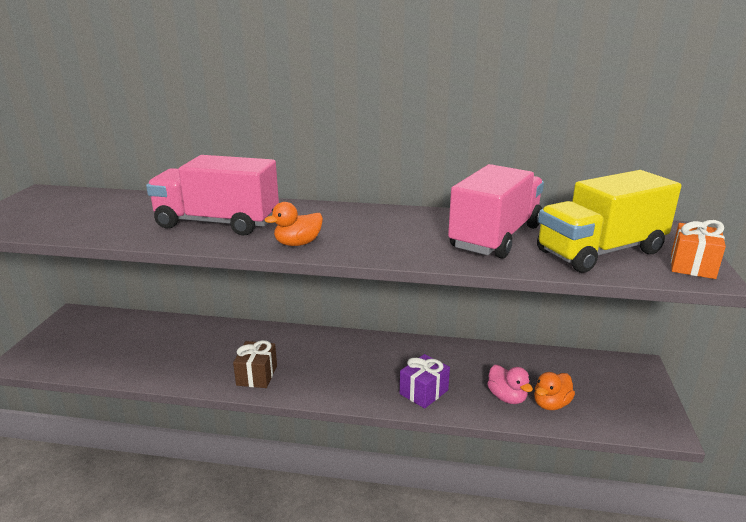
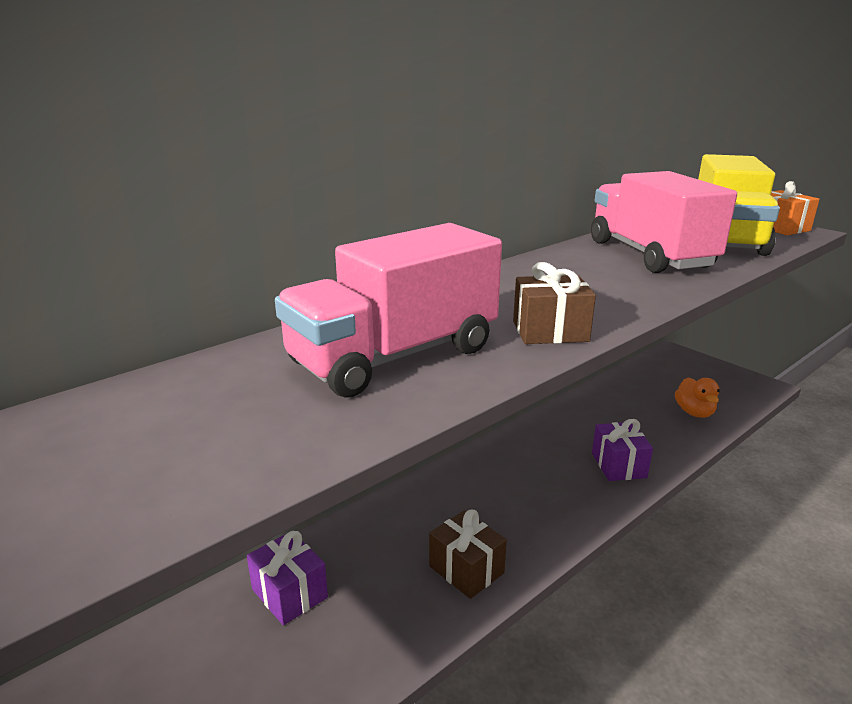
camera: 50 degrees left, 0 degrees up
orange duck [264,202,323,246] -> brown gift [513,262,596,344]
pink duck [487,365,533,404] -> none
none -> purple gift [247,531,328,625]

